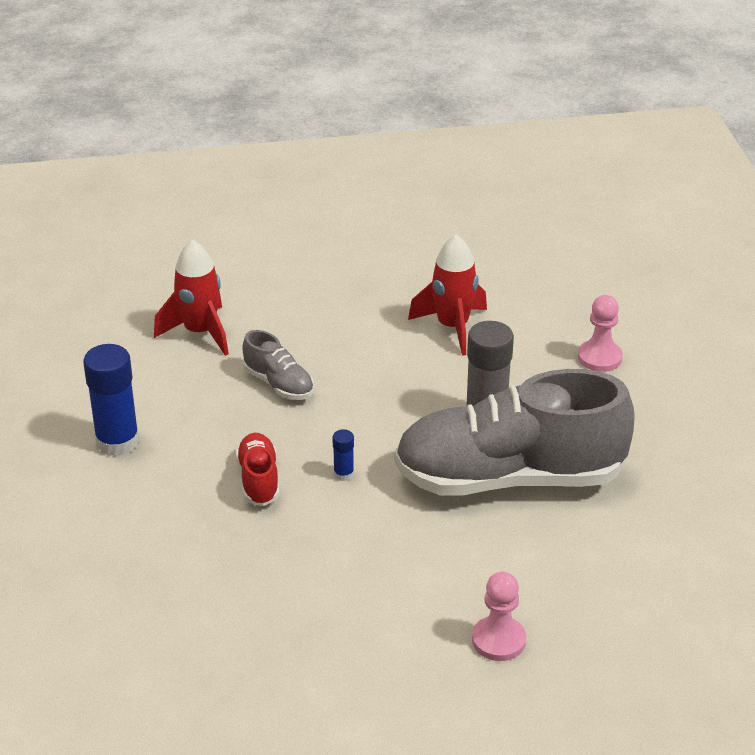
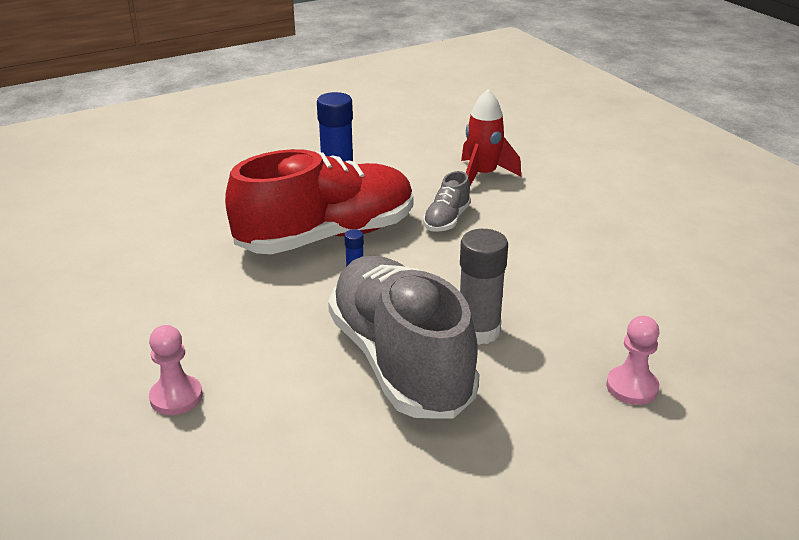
camera: 70 degrees right, 5 degrees down
red shoe [236,433,279,506] -> red shoe [225,149,413,254], size x2.37
red rocket [408,235,487,356] -> none

